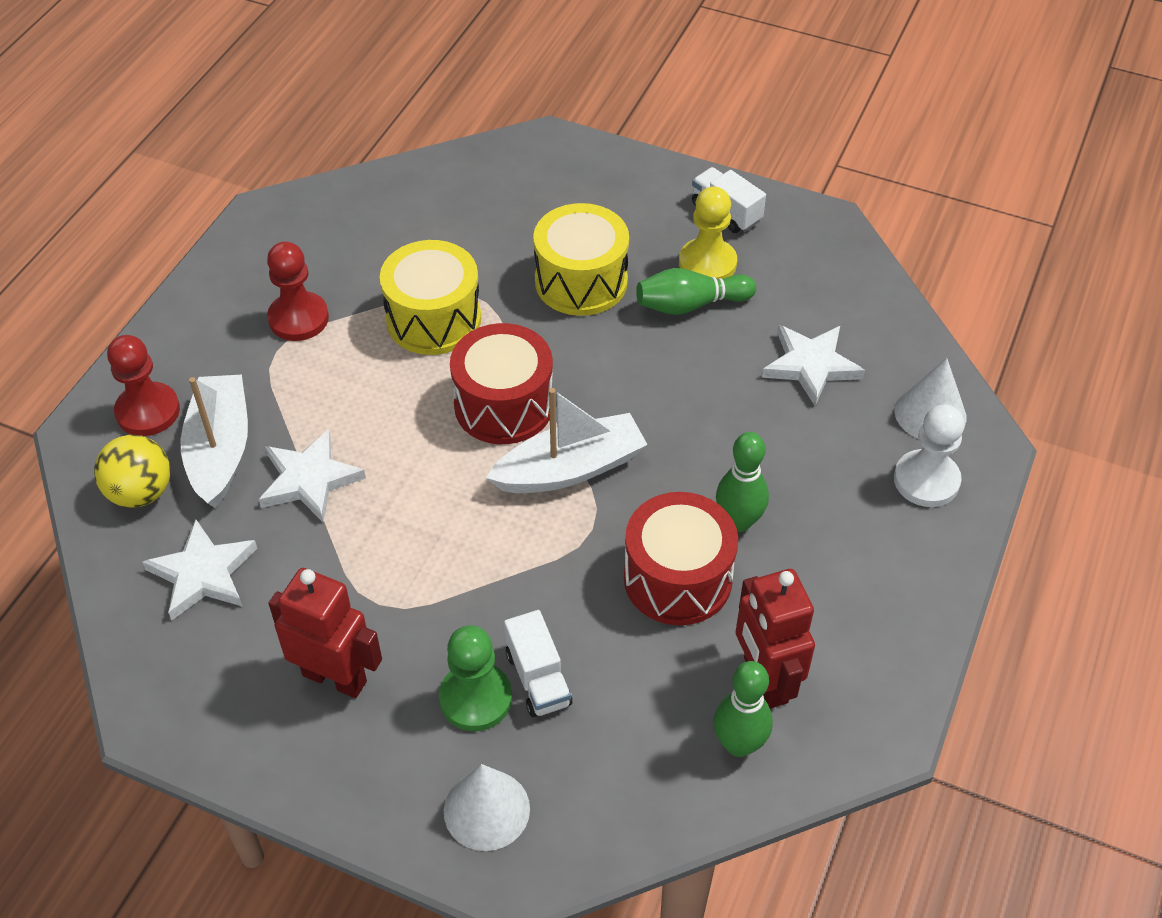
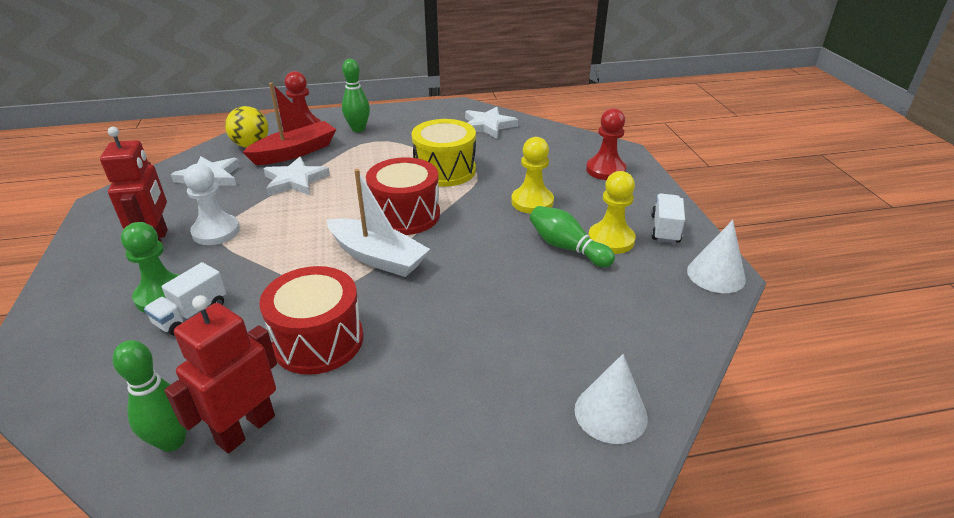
camera: 55 degrees right, 15 degrees down
white boat [180,375,248,508] -> red boat [243,83,336,165]
red pawn [267,241,329,341] -> red pawn moved to [586,108,626,180]
white cone [444,764,530,851] -> white cone moved to [687,220,746,293]
yellow drum [533,203,629,316] -> yellow pawn [511,137,554,214]
green bowling pin [716,432,769,532] -> green bowling pin moved to [342,59,370,132]
white star [762,325,865,406] -> white star moved to [465,107,518,139]
white pawn [894,404,965,507] -> white pawn moved to [184,164,240,245]

